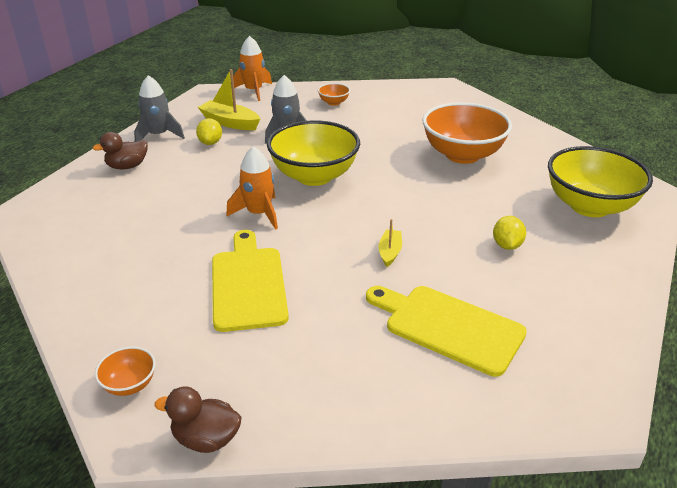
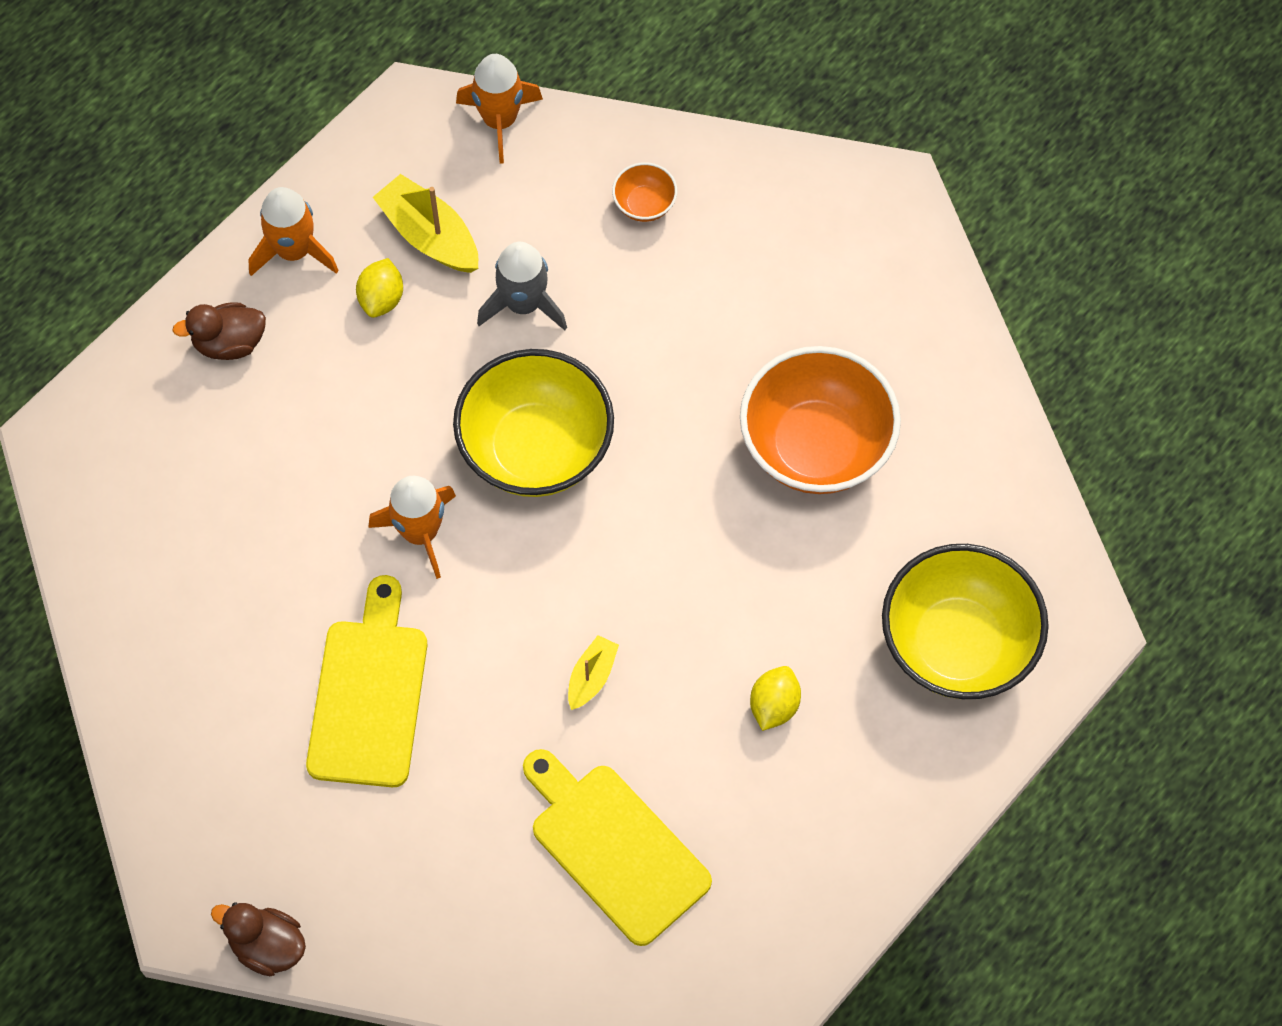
camera: 15 degrees right, 30 degrees up
orange bowl [95,346,156,396] -> none
grey rocket [134,75,185,142] -> orange rocket [248,187,339,276]

